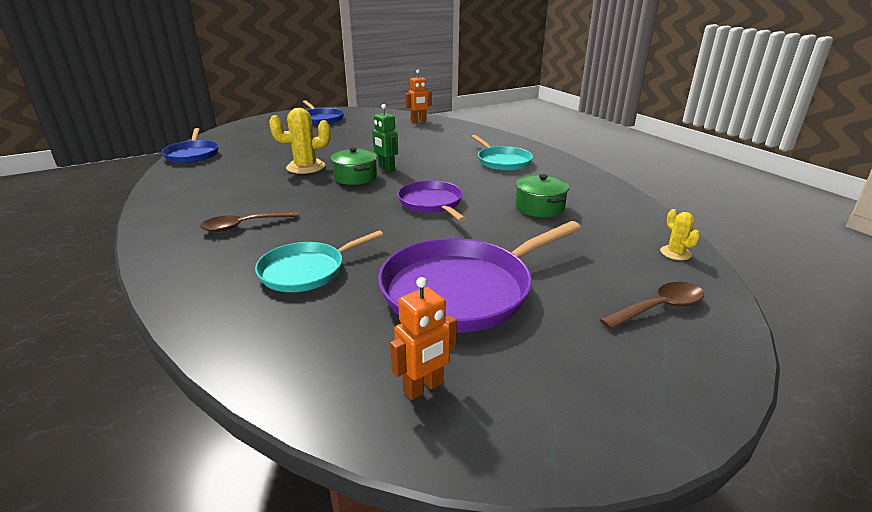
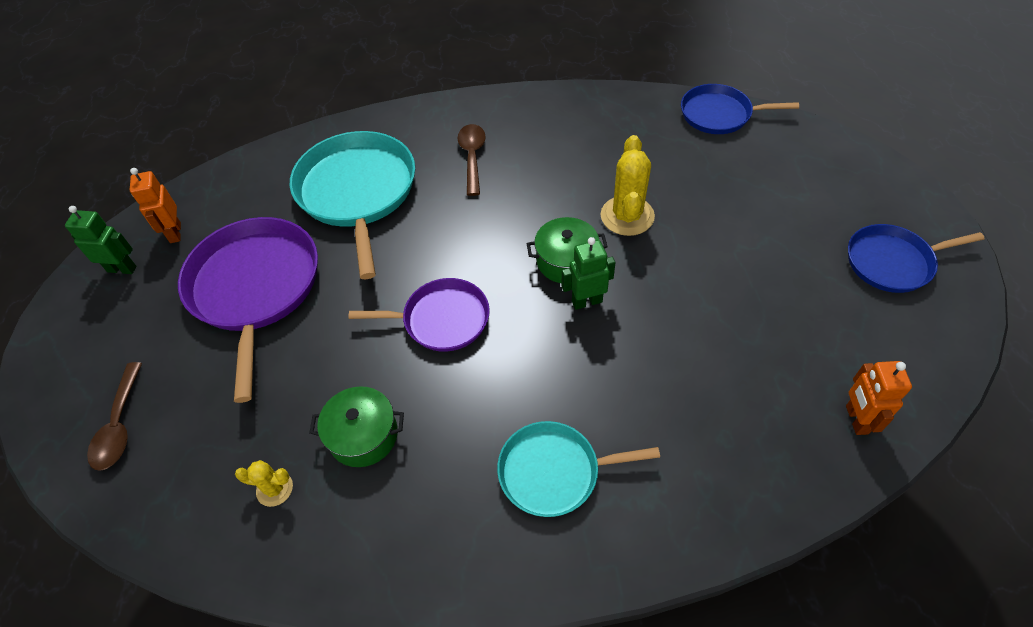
camera: 115 degrees right, 25 degrees up
turquoise pan [255,230,383,292] -> turquoise pan [290,131,415,279], size x1.67
yellow cactus [660,209,700,260] -> yellow cactus moved to [235,460,293,507]
none -> green robot [65,206,136,274]

